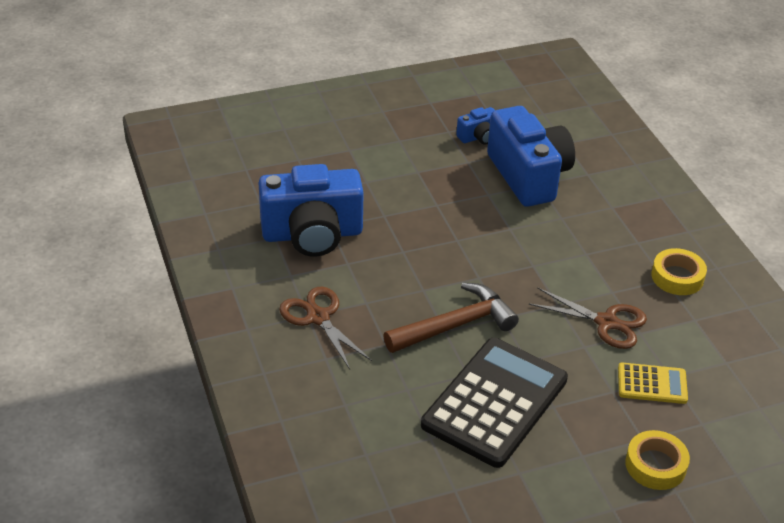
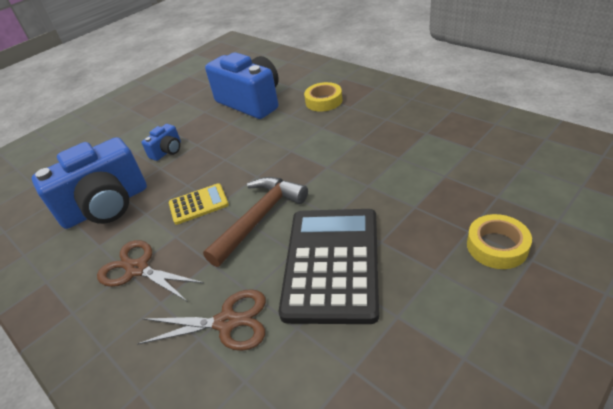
camera: 20 degrees left, 0 degrees up
blue camera [456,107,495,145] -> blue camera moved to [142,124,181,161]
brown scissors [529,287,647,349] -> brown scissors moved to [137,289,266,351]
yellow calculator [618,362,688,404] -> yellow calculator moved to [169,183,229,225]
yellow tape [651,248,707,295] -> yellow tape moved to [304,82,342,111]

